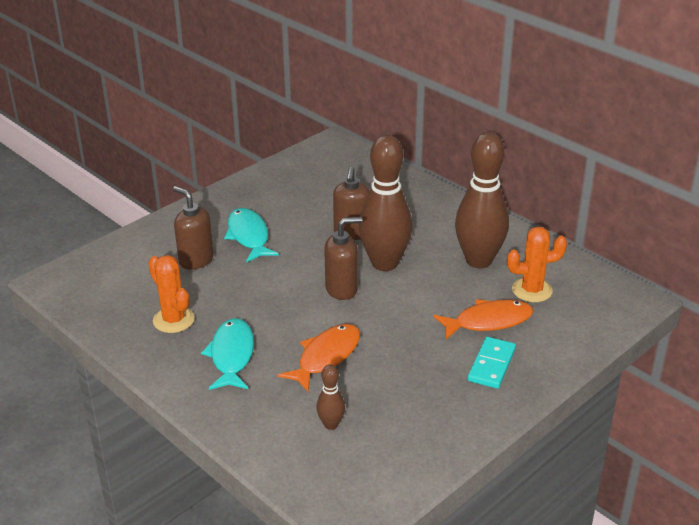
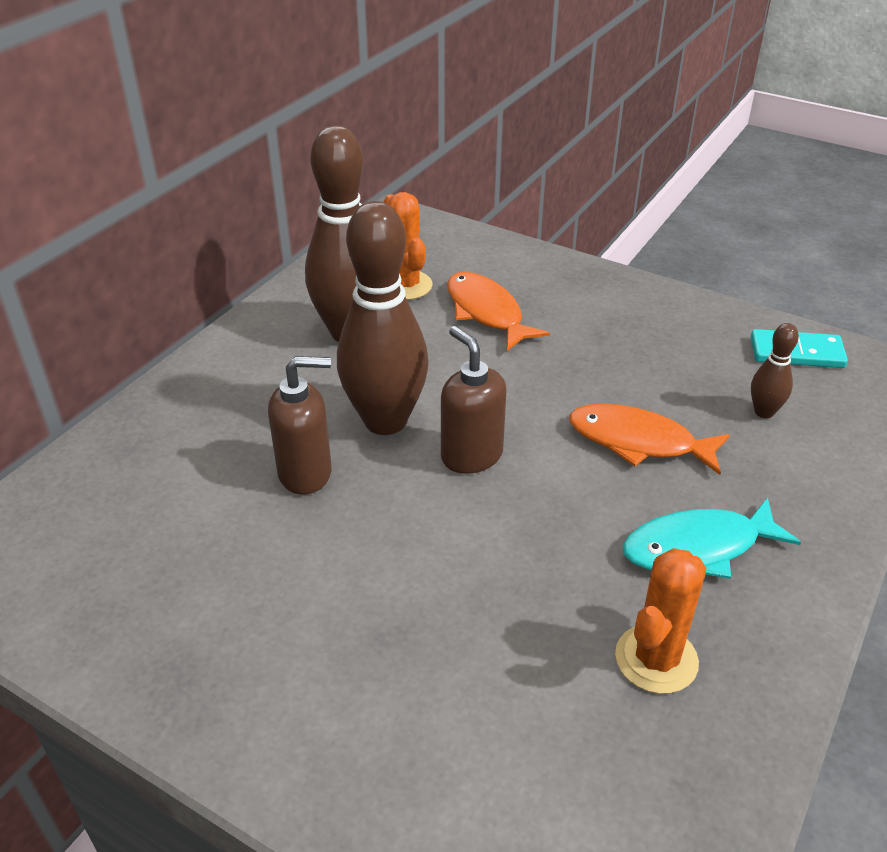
camera: 105 degrees left, 5 degrees up
brown soap dispenser [173,186,214,270] -> none
turquoise fish [224,208,279,262] -> none
turquoise domino [468,337,516,389] -> turquoise domino moved to [751,329,848,368]

